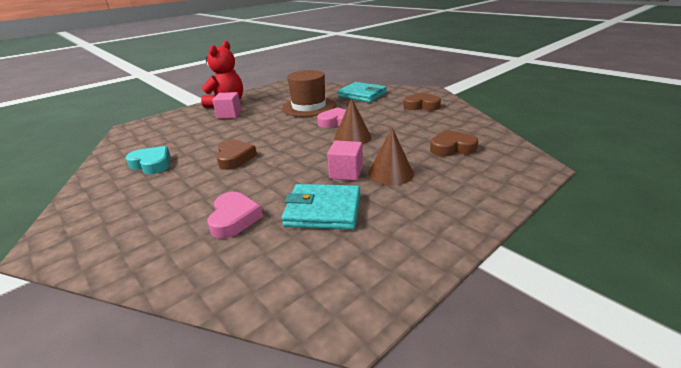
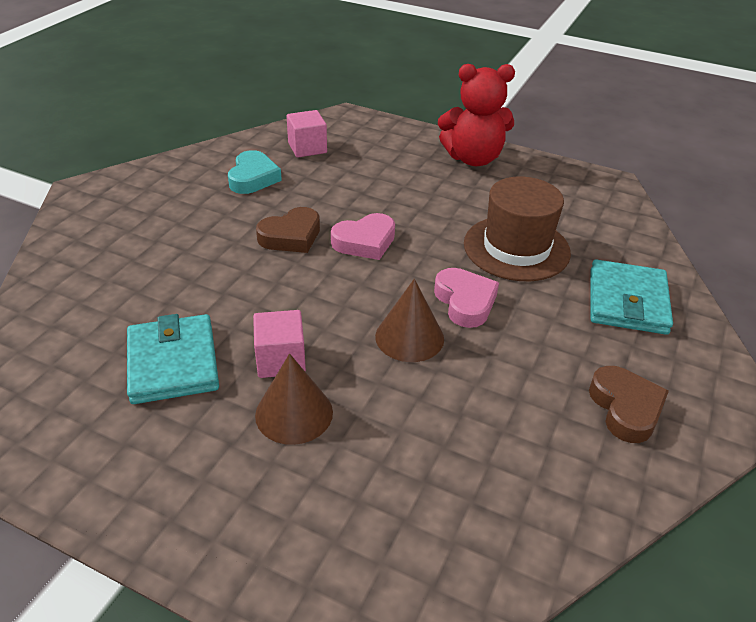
camera: 65 degrees right, 10 degrees up
pink heart [208,192,263,239] -> pink heart moved to [331,213,395,260]
pink cube [212,92,242,119] -> pink cube moved to [287,110,327,158]
brown heart [430,130,479,156] -> none

